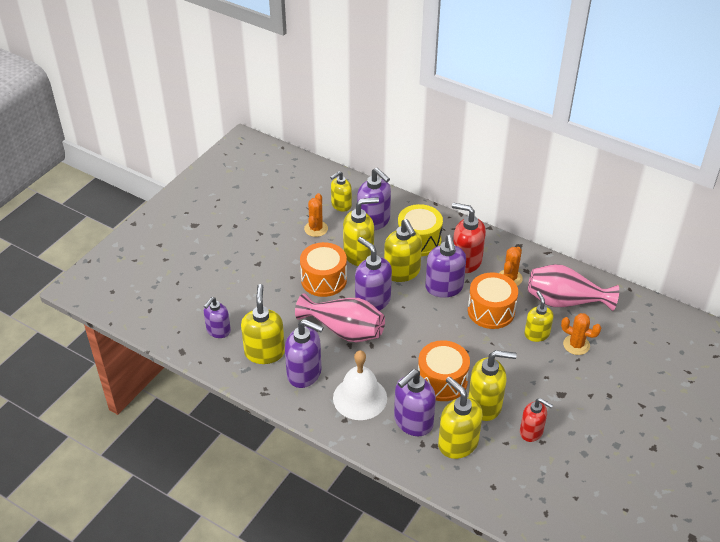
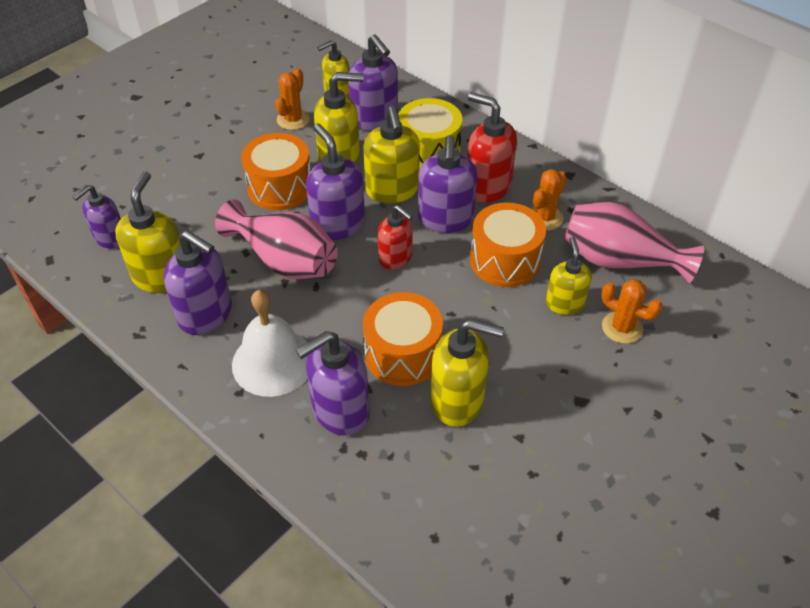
camera: 10 degrees right, 5 degrees up
yellow soap dispenser [438,377,483,459] -> none
red soap dispenser [520,398,553,442] -> red soap dispenser moved to [378,205,413,269]

